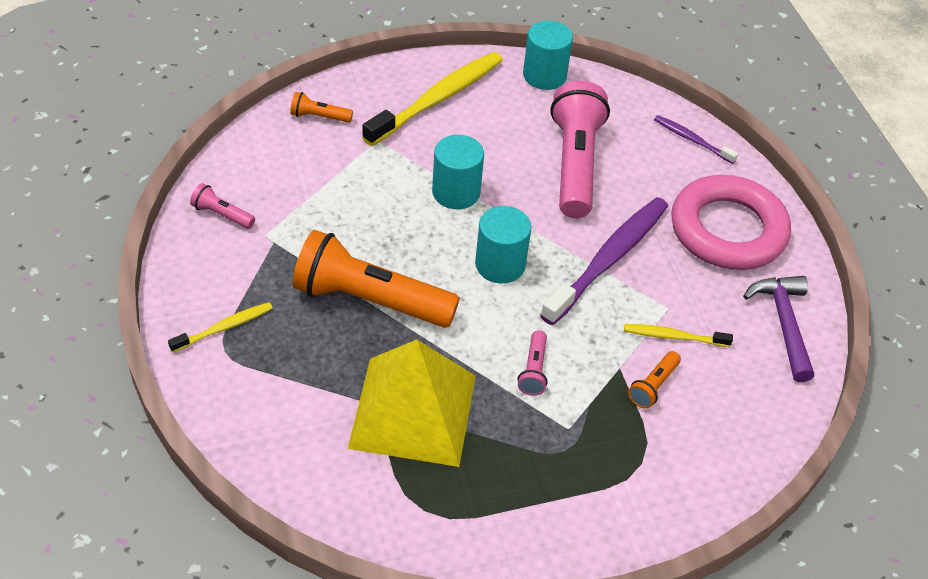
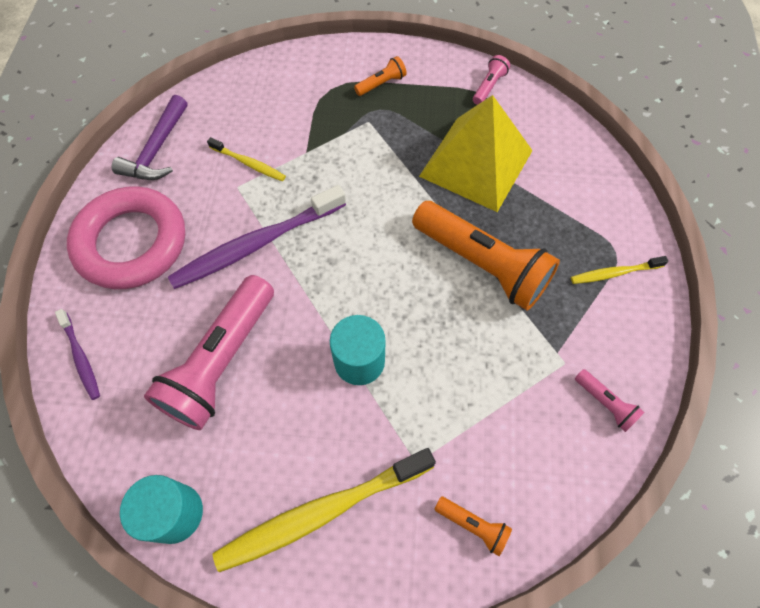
camera: 155 degrees left, 15 degrees up
turquoise cylinder [475,206,531,284] -> none
pink flashlight [518,330,547,396] -> pink flashlight moved to [473,55,510,105]
orange flashlight [628,351,681,409] -> orange flashlight moved to [354,56,407,96]

